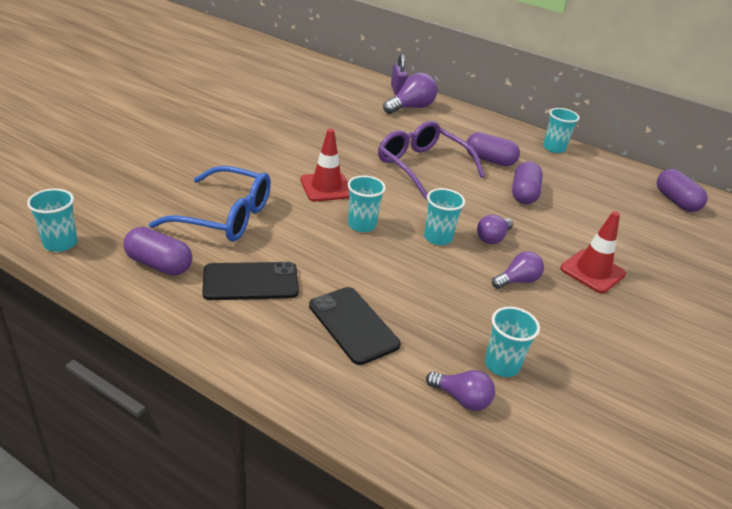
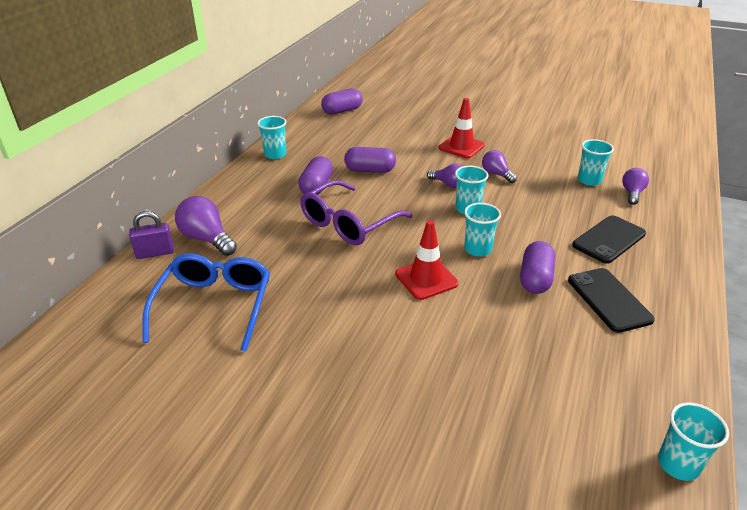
camera: 95 degrees left, 0 degrees up
purple capsule [124,227,192,275] -> purple capsule moved to [520,241,555,294]
blue glasses [149,166,271,242] -> blue glasses moved to [142,253,270,351]

